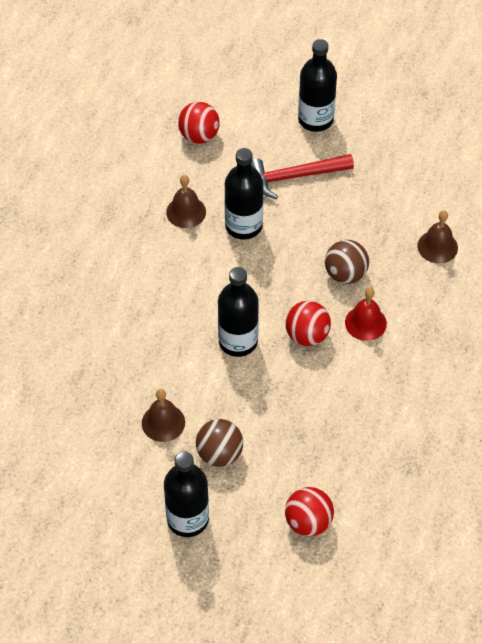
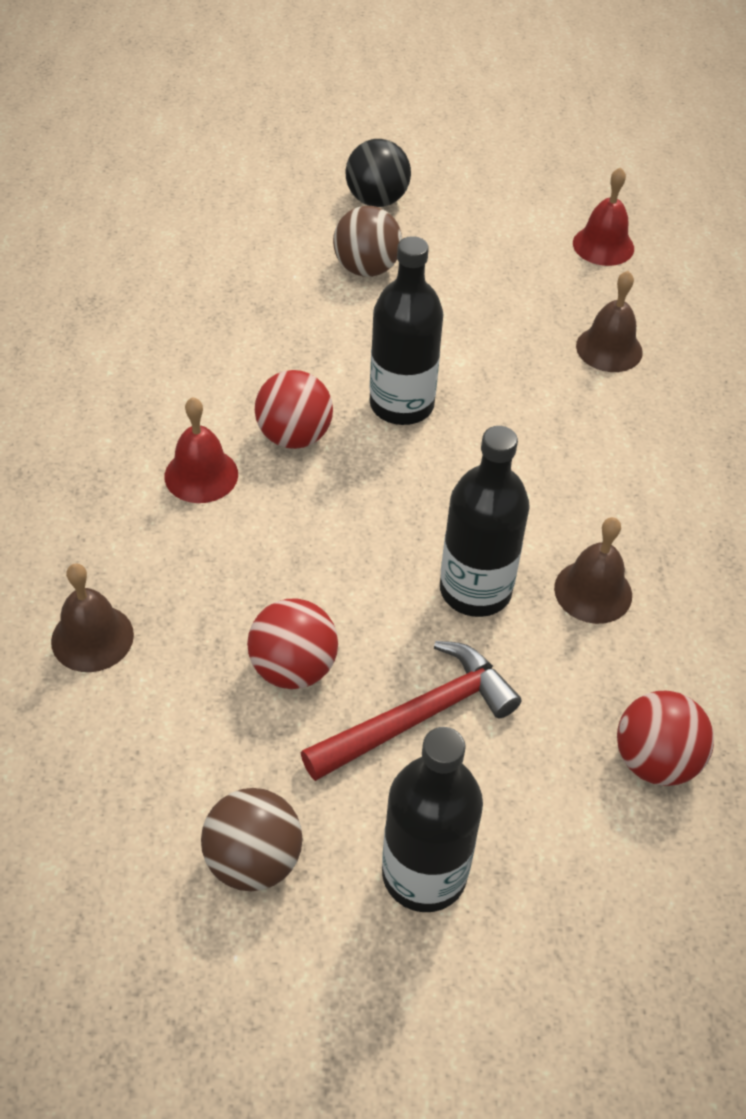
camera: 160 degrees right, 5 degrees down
brown bell [142,389,185,442] -> brown bell moved to [576,271,643,372]
black bottle [164,451,209,537] -> black ball [345,139,411,207]
red ball [285,487,334,536] -> red ball moved to [247,598,338,689]
brown ball [325,240,369,284] -> brown ball moved to [201,788,303,891]
none -> red bell [573,167,634,266]

